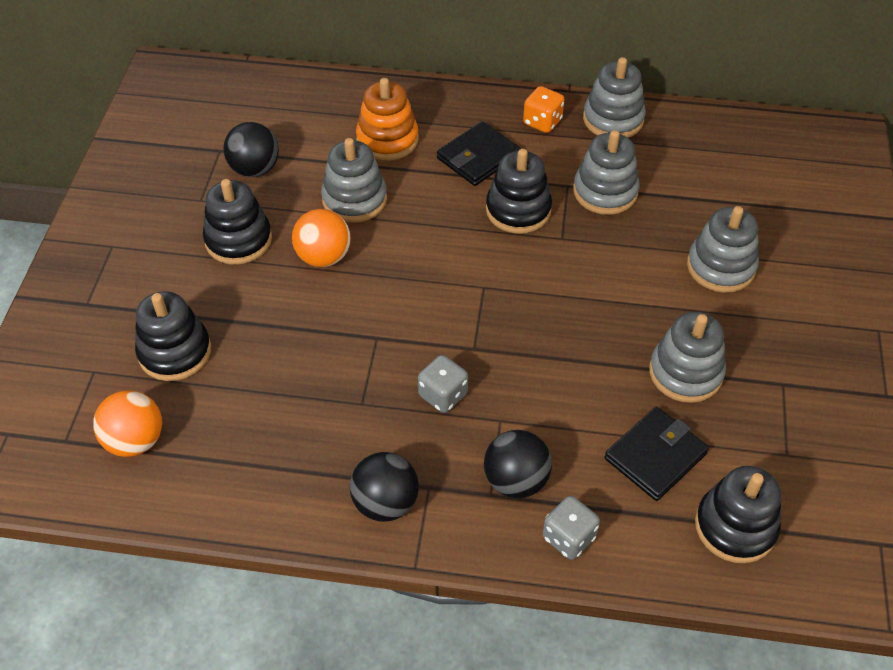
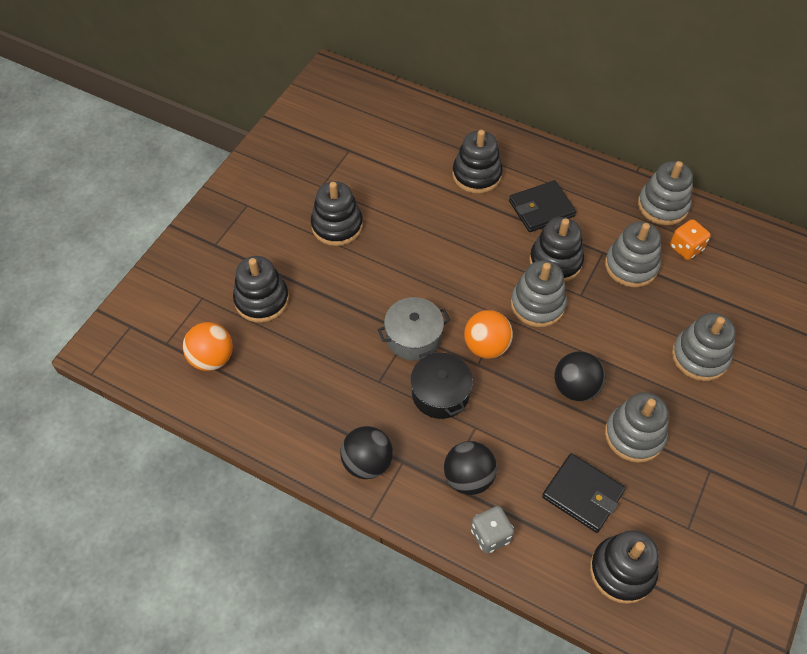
camera: 20 degrees right, 5 degrees up
black ball [223,122,279,177] -> black ball moved to [555,351,605,401]
orange ball [292,209,351,267] -> orange ball moved to [464,310,513,358]
grey stacking toy [321,138,387,223] -> grey stacking toy moved to [511,260,567,327]
orange stacking toy [356,78,418,161] -> black stacking toy [452,130,503,194]
grey dice [418,355,468,413] -> black pot [410,350,473,419]
orange dice [523,86,564,133] -> orange dice moved to [670,219,711,260]
black wallet [604,407,709,501] -> black wallet turned 60 degrees clockwise [542,453,626,533]
none -> grey pot [378,297,450,360]

